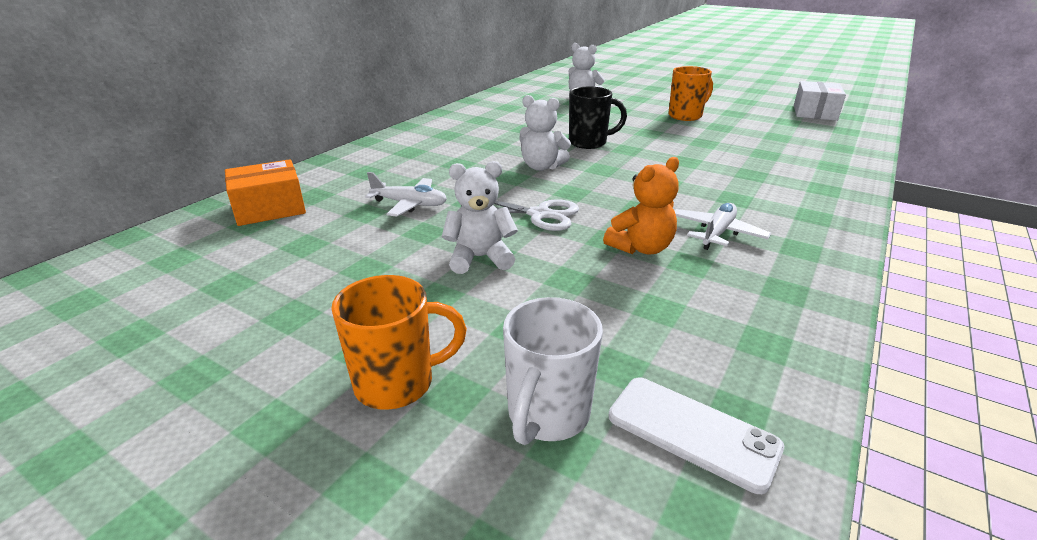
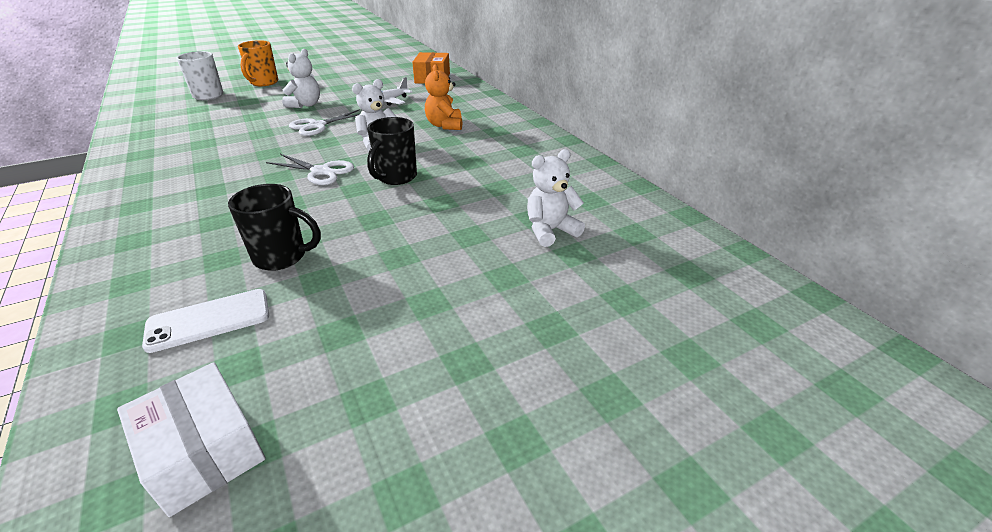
camera: 120 degrees right, 5 degrees up
orange teddy bear [603,157,679,255] -> orange teddy bear moved to [425,64,462,130]
white phone [608,378,784,494] -> white phone moved to [142,289,269,353]
orange mug [668,66,713,121] -> none
white plane [675,203,771,250] -> none
none -> black mug [228,184,321,271]
none -> white scissors [266,154,354,185]

